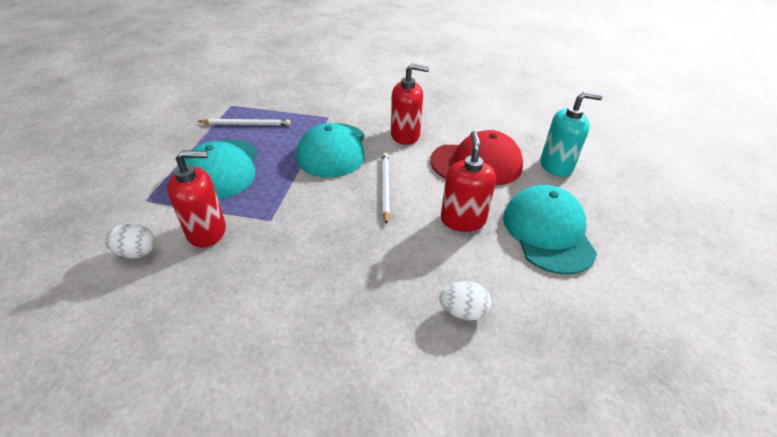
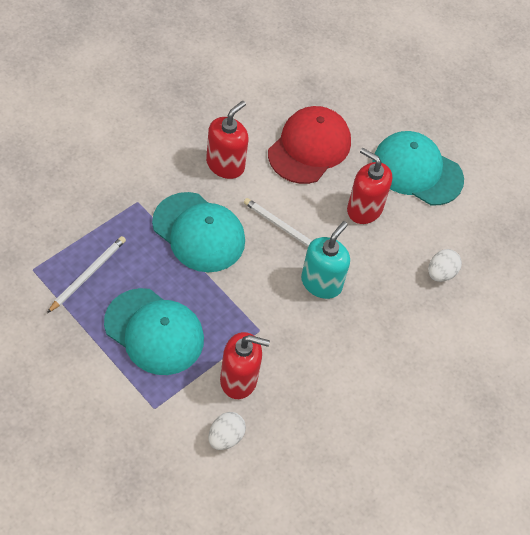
camera: 60 degrees left, 15 degrees up
red soap dispenser [167,150,226,248] -> red soap dispenser turned 75 degrees clockwise [220,332,270,399]
turquoise soap dispenser [540,92,603,177] -> turquoise soap dispenser moved to [301,221,350,299]

